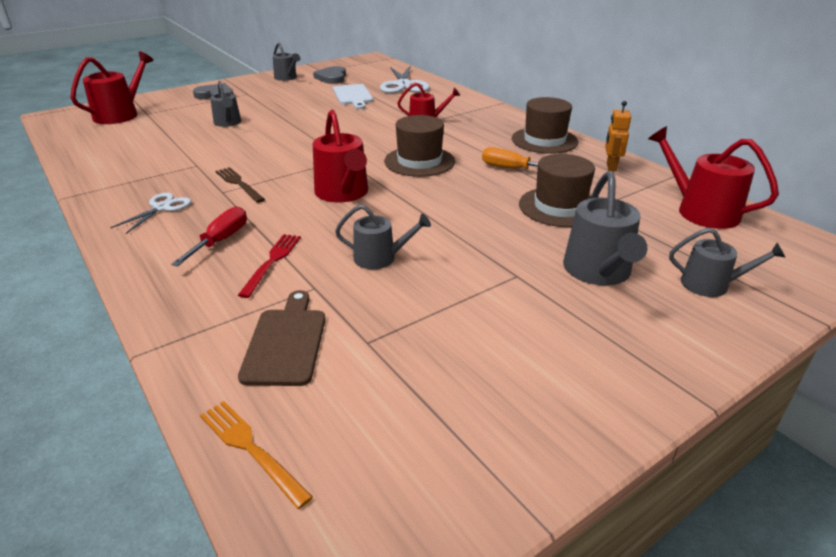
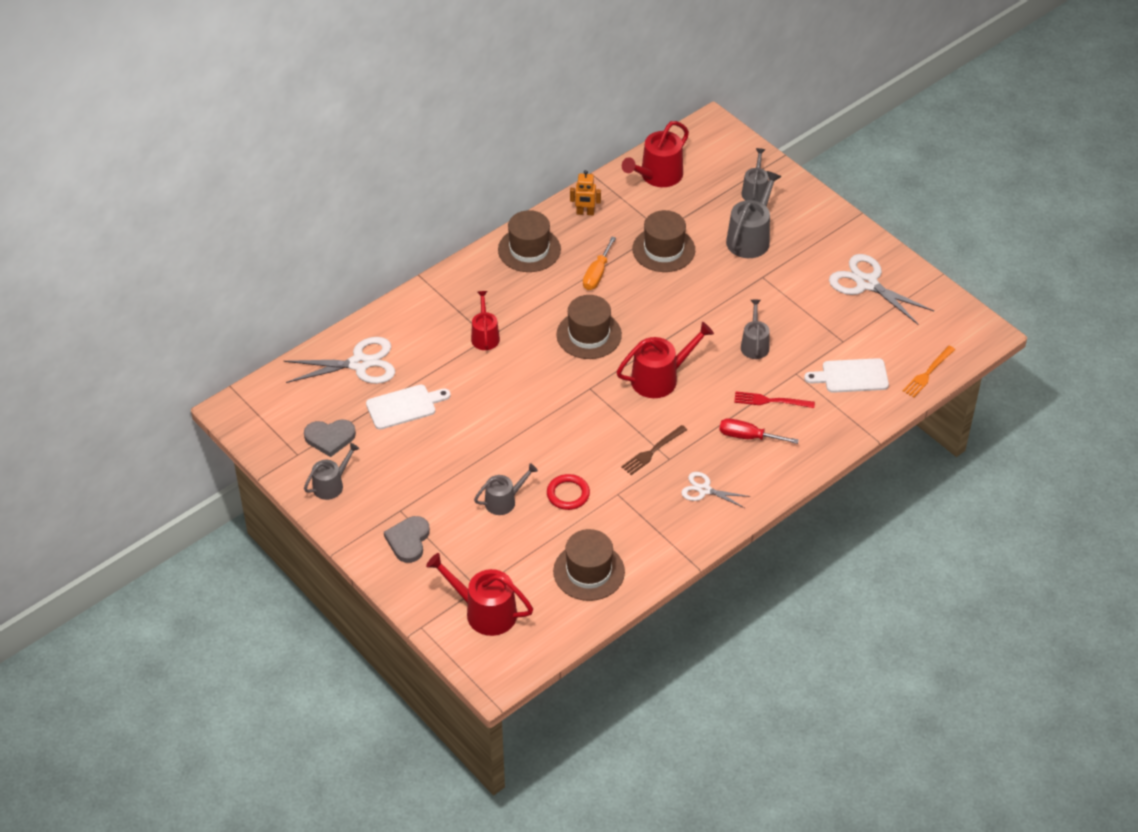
camera: 95 degrees left, 15 degrees up
brown cutting board [238,290,325,386] -> white cutting board [804,358,889,393]
grey watering can [563,171,648,286] -> grey watering can turned 60 degrees counterclockwise [726,171,782,258]
none -> red ring [547,474,590,510]
none -> brown hat [553,529,625,601]
none -> white scissors [829,254,934,325]

